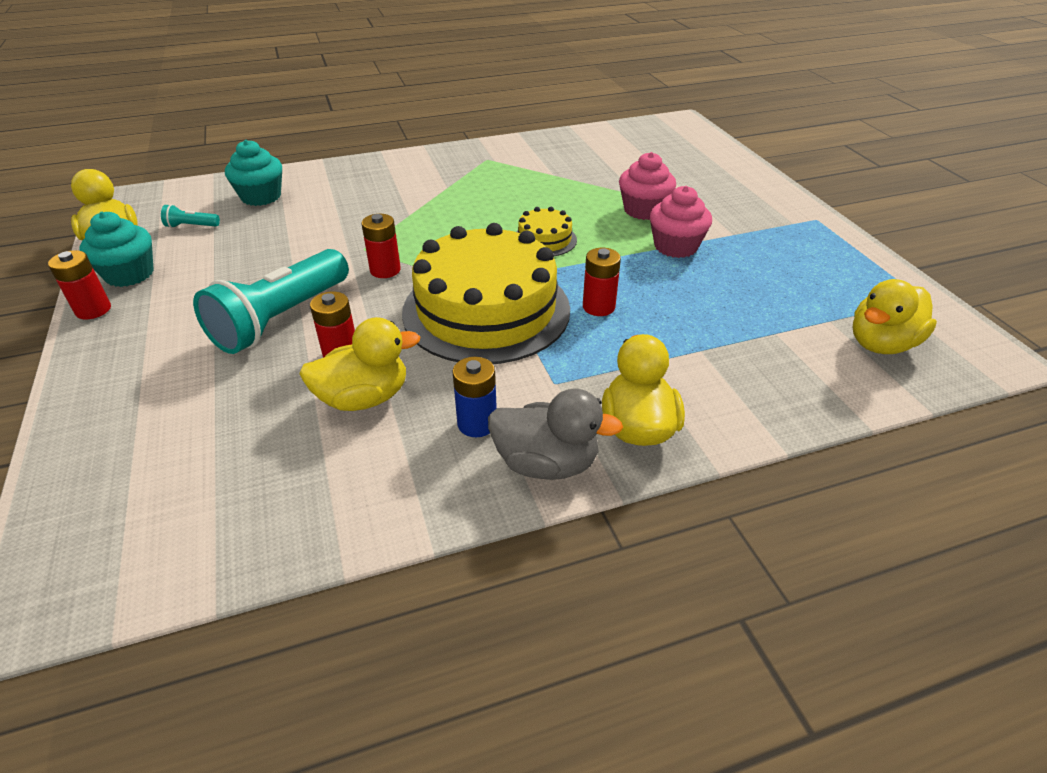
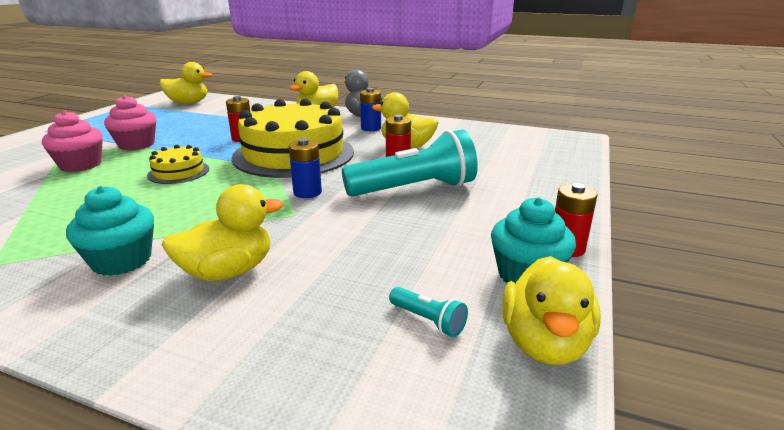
camera: 140 degrees left, 15 degrees down
turquoise cupcake [225,140,282,206] -> turquoise cupcake moved to [66,186,154,276]
red battery [361,214,401,278] -> blue battery [289,138,322,198]
none -> yellow duck [161,184,283,281]

